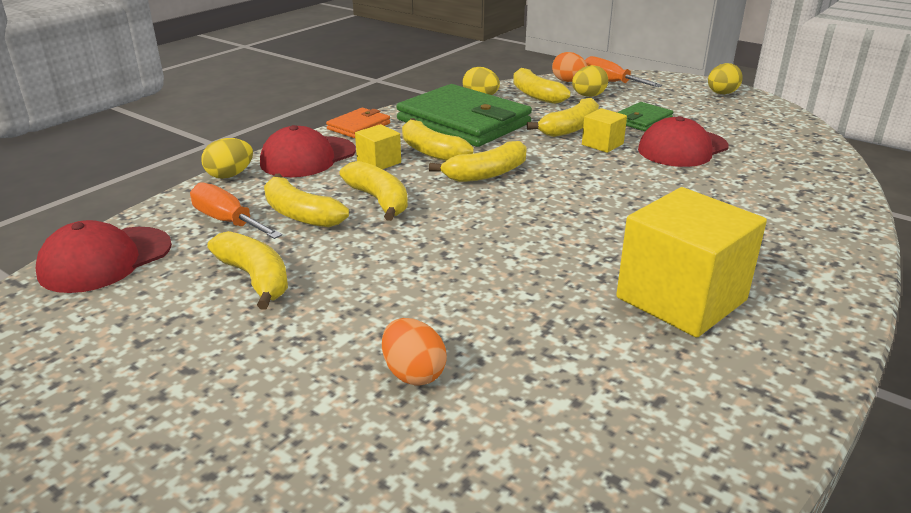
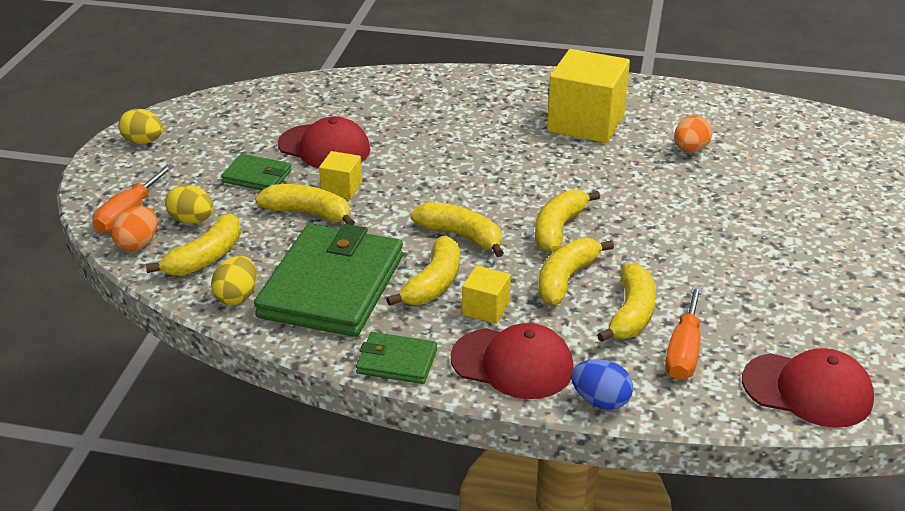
camera: 115 degrees left, 5 degrees up
yellow egg [201,138,253,179] -> blue egg [571,359,633,410]
yellow banana [207,231,288,309] -> yellow banana moved to [535,189,600,252]
orange wallet [326,108,390,138] -> green wallet [356,332,437,384]
orange egg [382,318,447,386] -> orange egg moved to [674,115,712,153]

